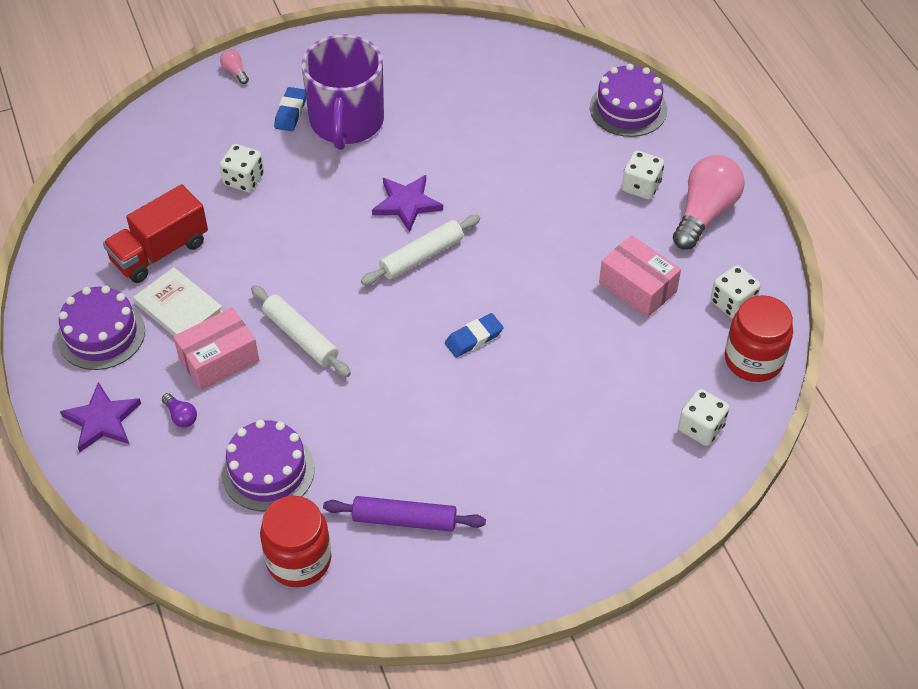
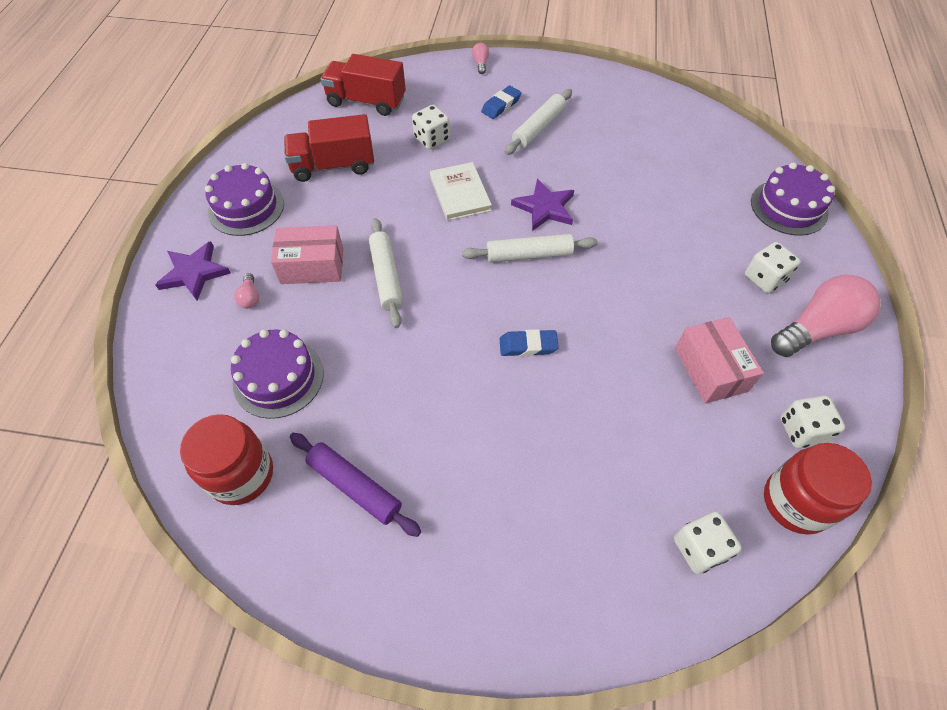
camera: 30 degrees right, 5 degrees up
white book [133,267,223,336] -> white book moved to [430,162,492,221]
purple light bulb [162,393,197,427] -> pink light bulb [234,273,259,309]
purple mug [302,35,384,150] -> white rolling pin [505,89,572,155]
none -> red truck [320,54,406,116]

